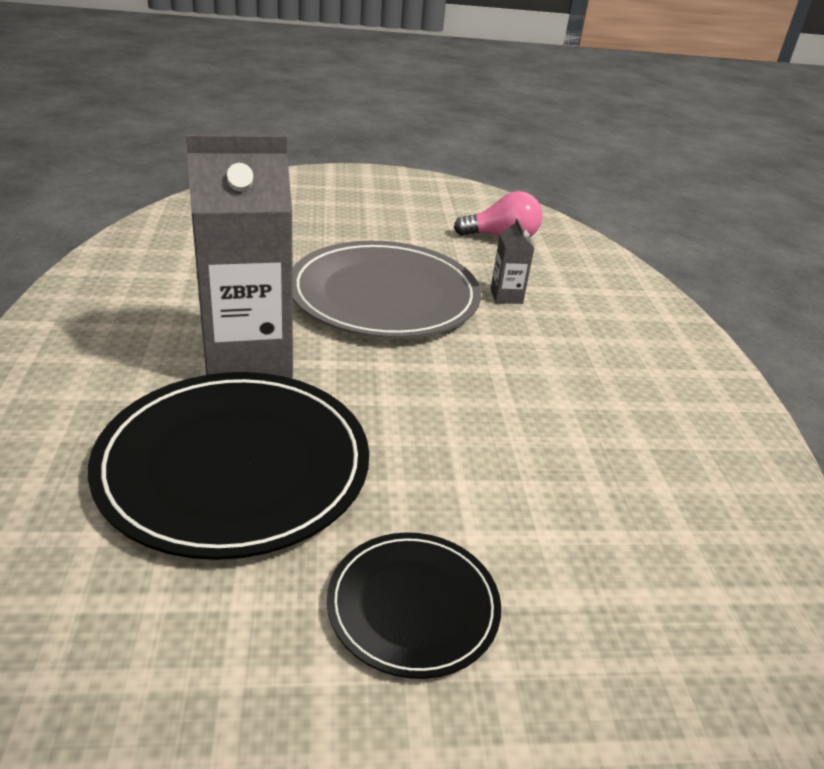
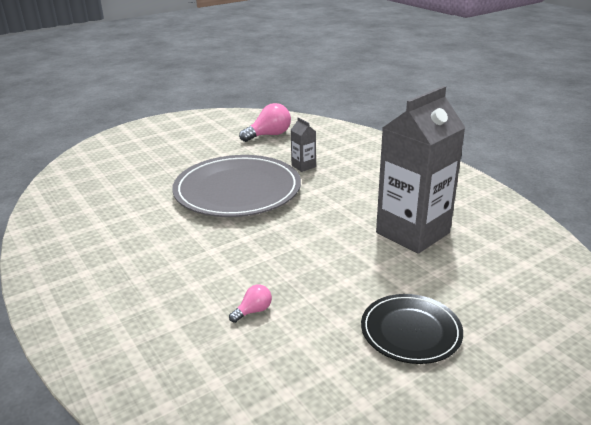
camera: 25 degrees left, 5 degrees down
black plate [88,372,369,560] -> pink light bulb [229,284,272,323]
grey carton [186,134,293,378] -> grey carton moved to [376,86,466,254]

